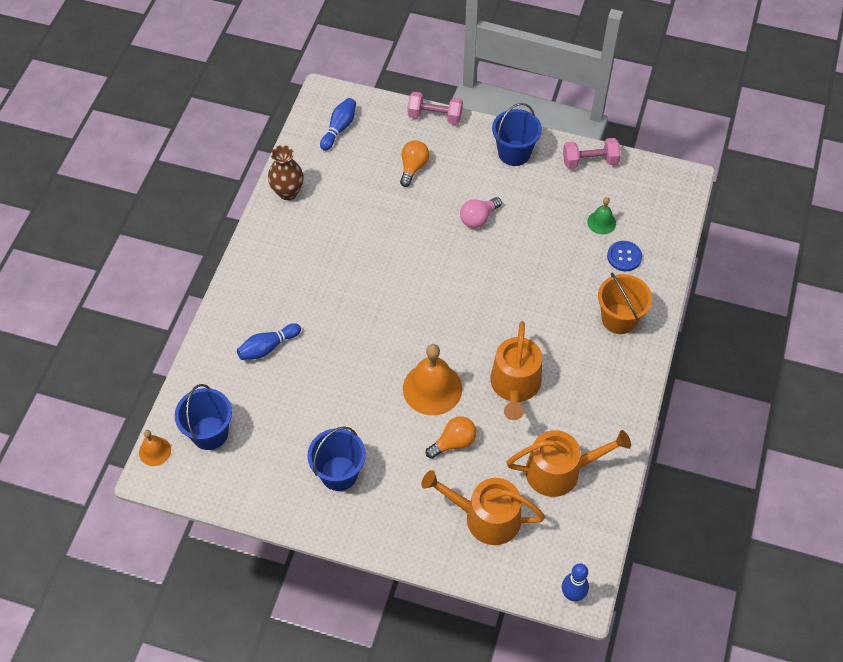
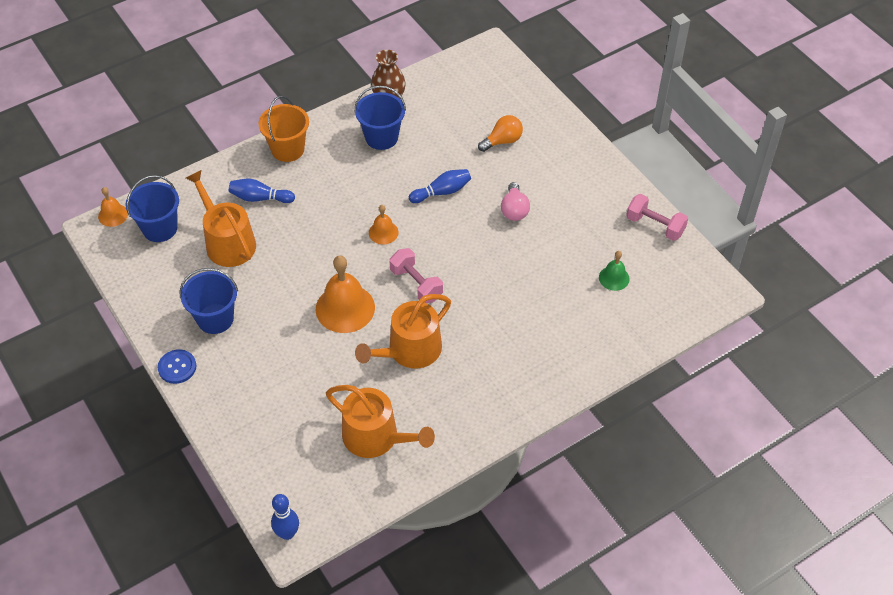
camera: 40 degrees right, 5 degrees down
blue bowling pin [320,98,356,151] -> blue bowling pin moved to [409,169,471,203]
pink dumbbell [408,92,463,125] -> pink dumbbell moved to [389,248,443,303]
orange watering can [421,470,545,545] -> orange watering can moved to [186,170,256,267]
orange light bulb [426,417,477,459] -> none
pink light bulb [460,197,502,228] -> pink light bulb turned 90 degrees counterclockwise [501,182,530,221]
blue bucket [492,103,542,166] -> blue bucket moved to [354,85,406,150]
orange bucket [598,273,652,334] -> orange bucket moved to [258,96,309,162]
blue button [607,241,642,271] -> blue button moved to [158,349,196,384]
none -> orange bell [369,205,399,244]

